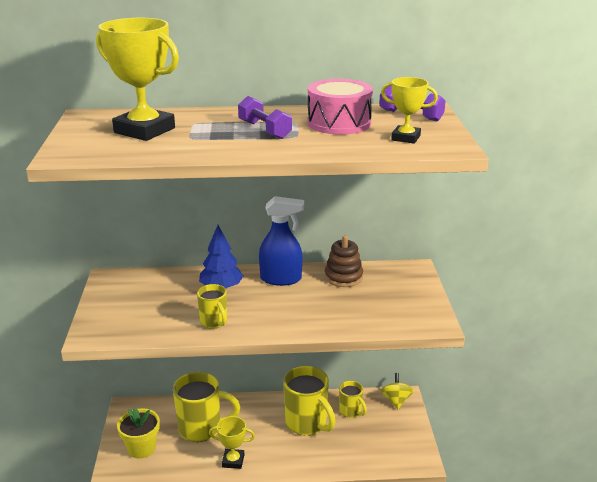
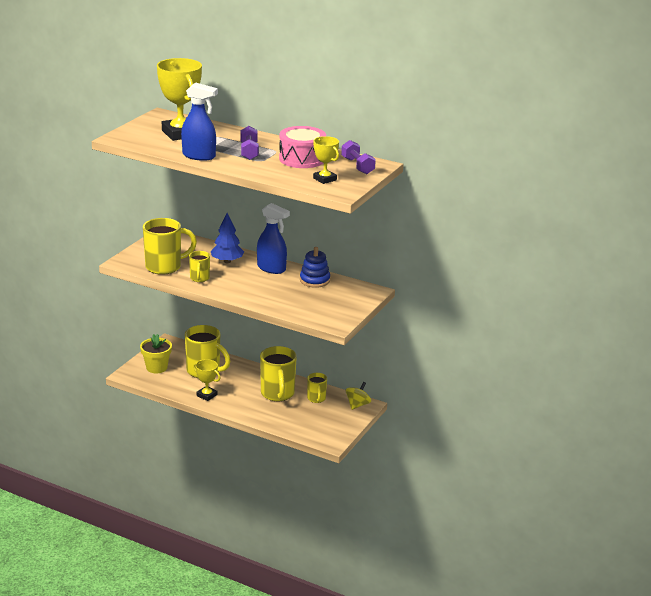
camera: 30 degrees right, 0 degrees up
brown stacking toy [325,235,363,287] -> blue stacking toy [300,247,330,288]
none -> yellow mug [143,218,197,275]
none -> blue spray bottle [181,82,218,161]

